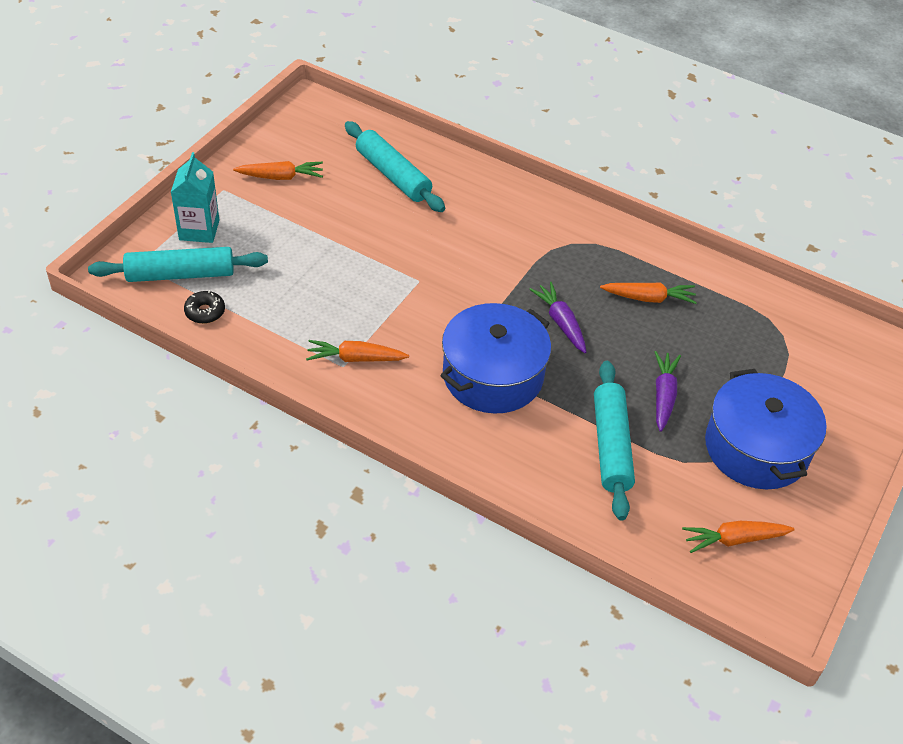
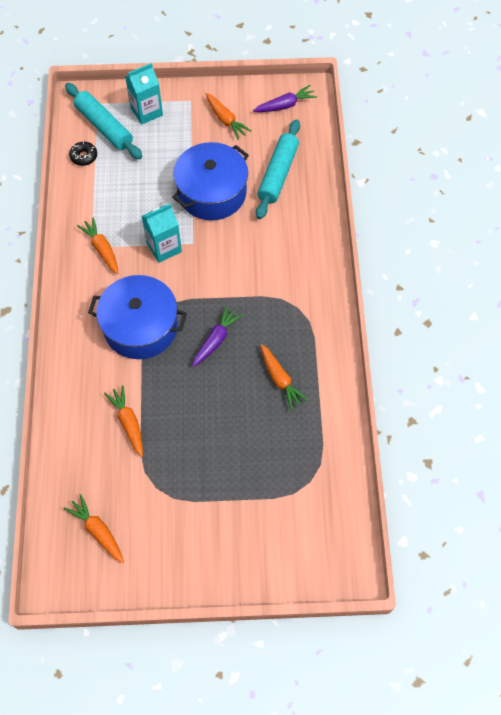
camera: 60 degrees right, 15 degrees up
turquoise rolling pin [594,361,635,520] -> orange carrot [104,385,143,457]
purple carrot [655,351,681,432] -> purple carrot moved to [253,85,317,112]
blue pot [705,369,827,489] -> blue pot moved to [172,142,249,220]
none -> turquoise carton [141,204,182,263]

